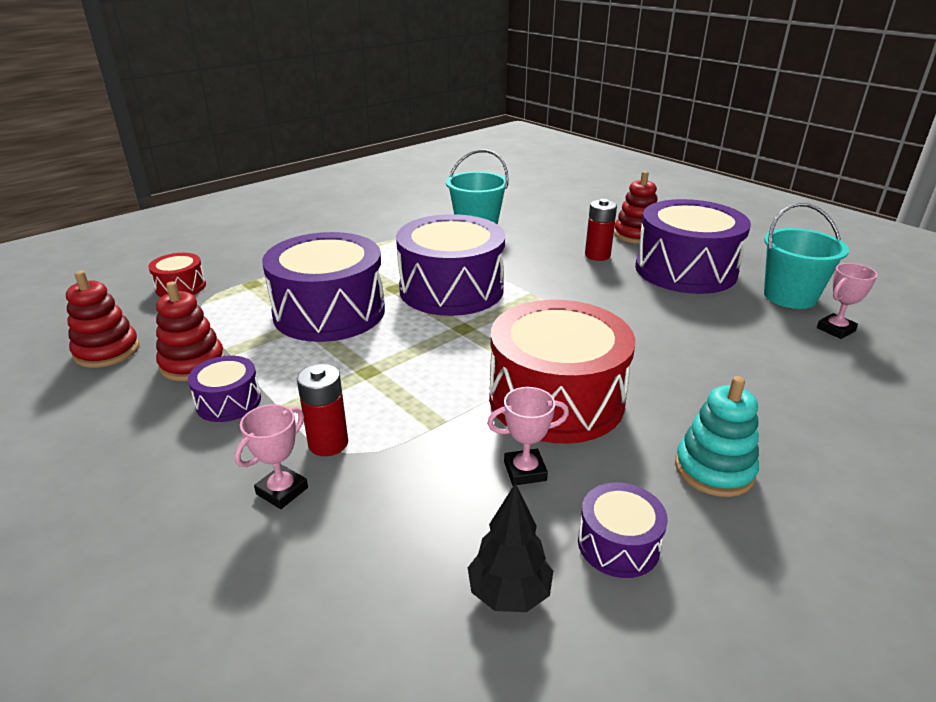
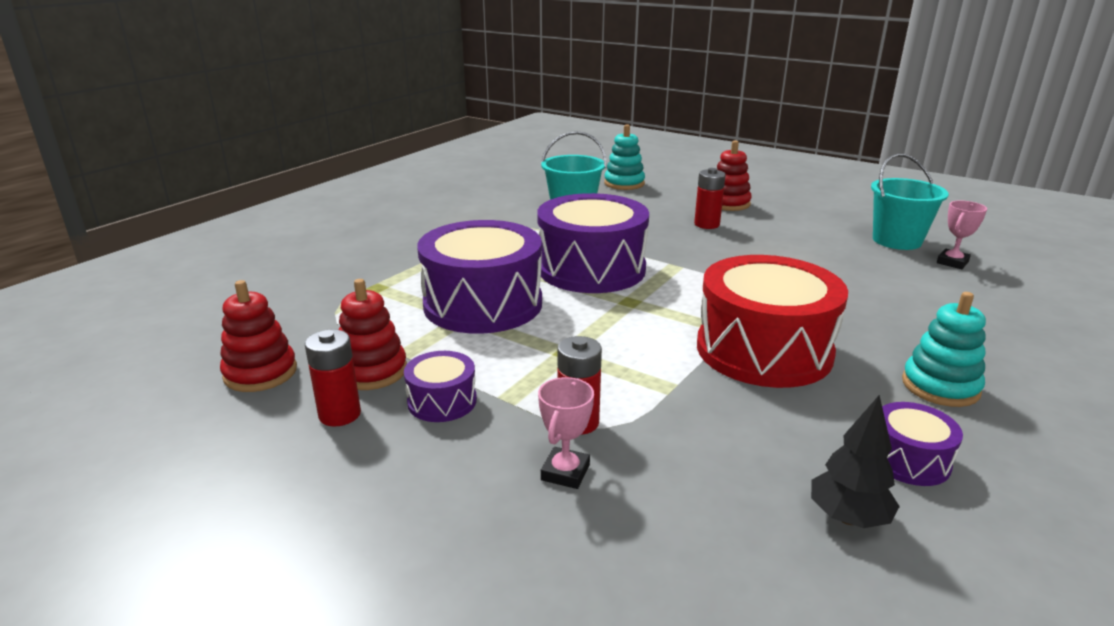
camera: 15 degrees left, 5 degrees down
red drum [148,253,206,297] -> none
pink trophy [487,387,569,486] -> none
purple drum [635,199,751,294] -> none
none -> red battery [305,329,361,427]
none -> turquoise stacking toy [604,124,645,190]

